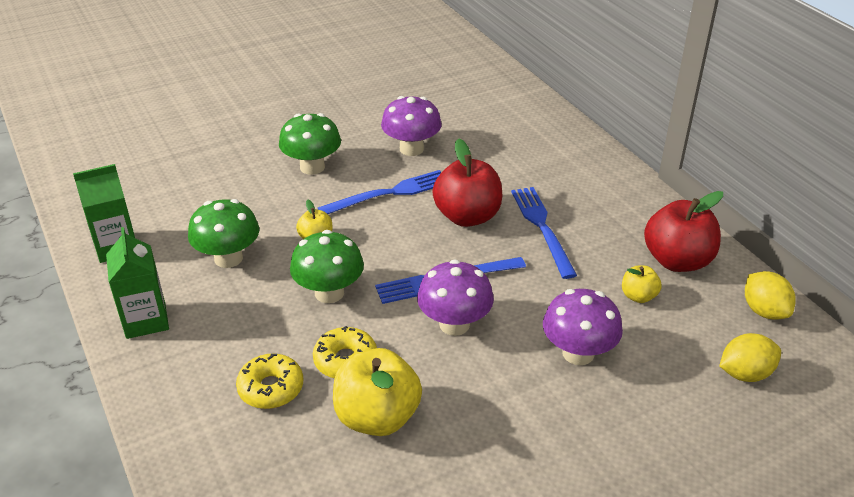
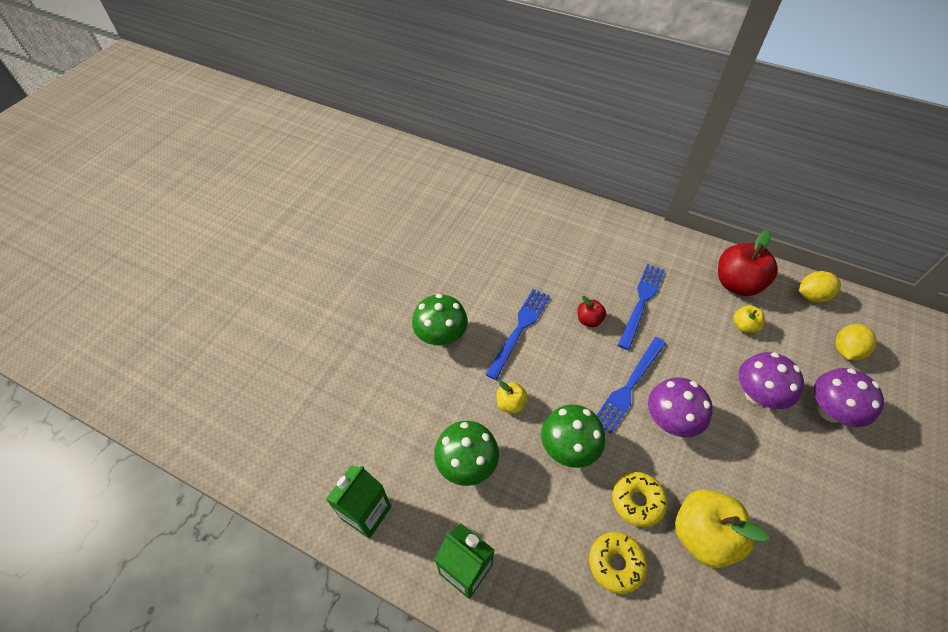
camera: 35 degrees left, 15 degrees up
purple mushroom [381,96,442,156] -> purple mushroom moved to [814,368,884,427]
red apple [433,138,502,227] -> red apple [577,296,606,327], size x0.51
blue fork [511,187,577,279] -> blue fork turned 75 degrees clockwise [618,264,665,350]
yellow lemon [745,271,796,320] -> yellow lemon turned 45 degrees counterclockwise [799,271,841,302]

